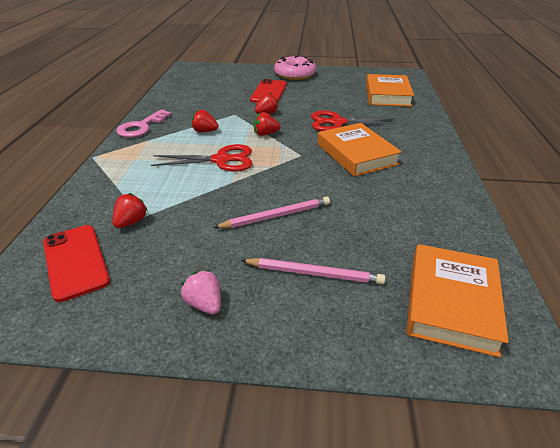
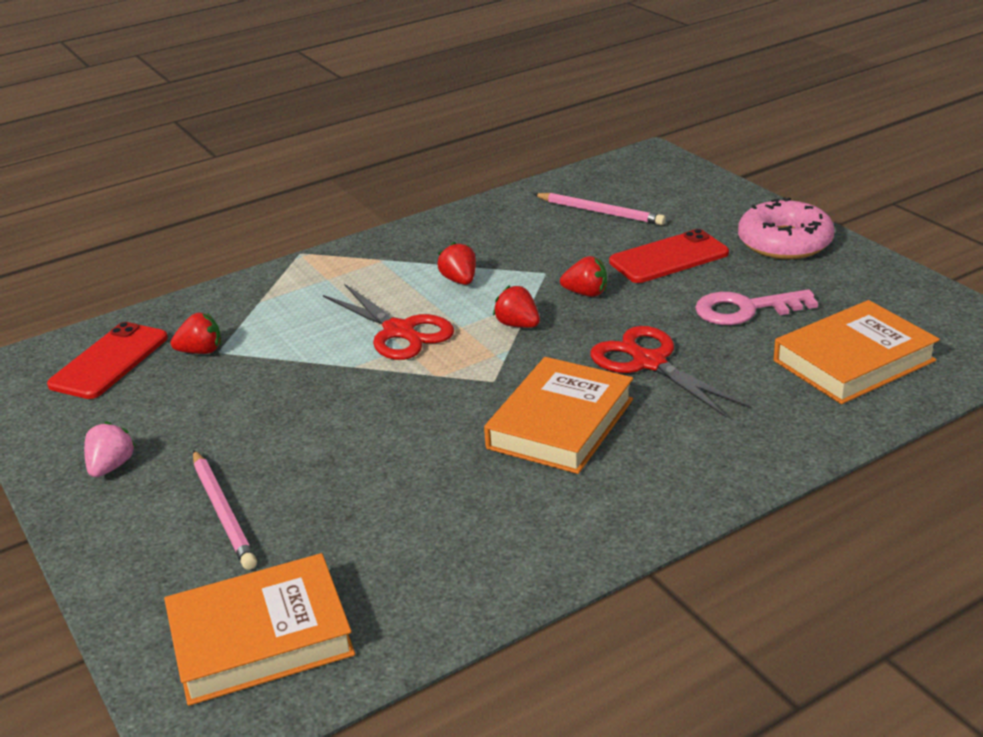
camera: 55 degrees right, 5 degrees down
pink key [116,109,172,138] -> pink key moved to [695,289,818,325]
pink pencil [213,197,330,228] -> pink pencil moved to [534,193,666,225]

